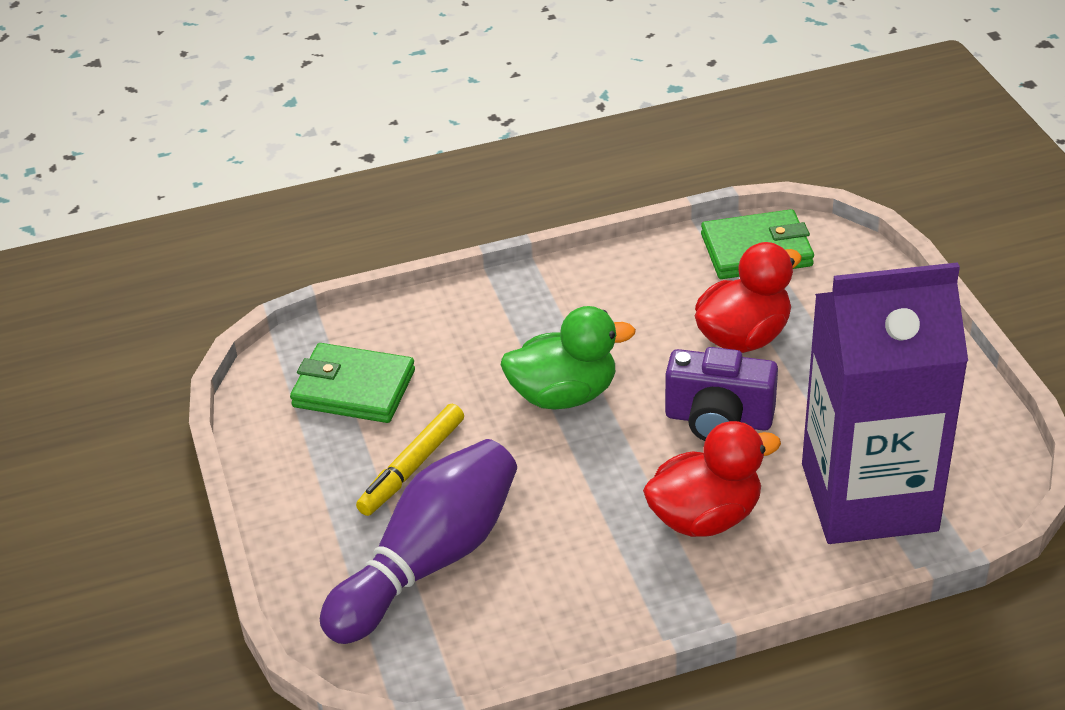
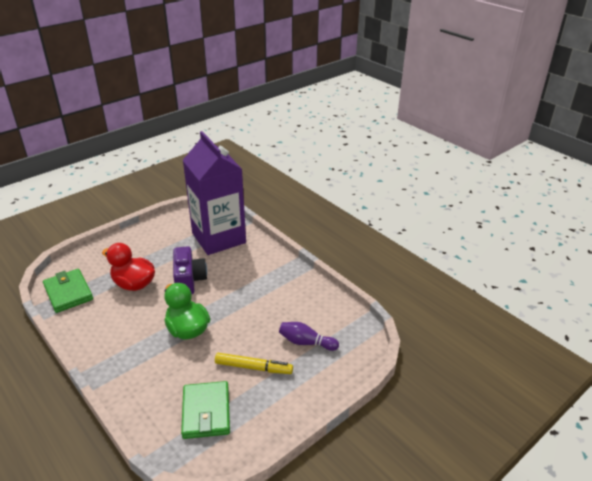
camera: 115 degrees left, 5 degrees down
purple bowling pin [320,439,517,644] -> purple bowling pin [279,322,339,351], size x0.52
red duck [643,421,781,537] -> none

